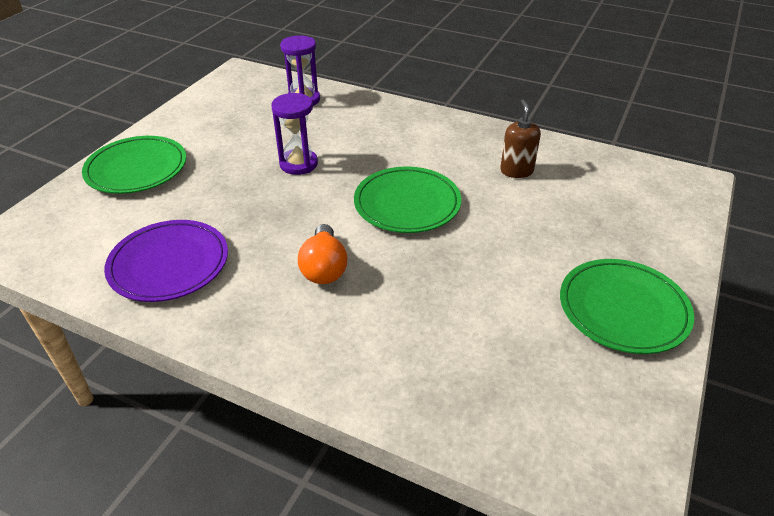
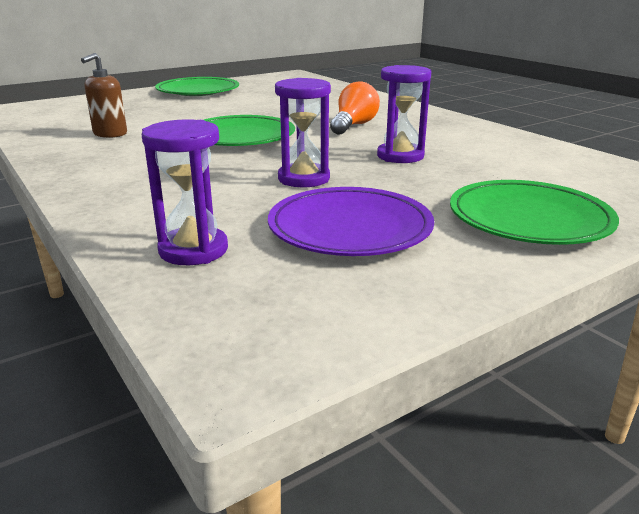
camera: 150 degrees left, 15 degrees down
purple plate [104,220,228,302] -> purple plate moved to [268,187,434,256]
none -> purple hourglass [377,65,431,163]

